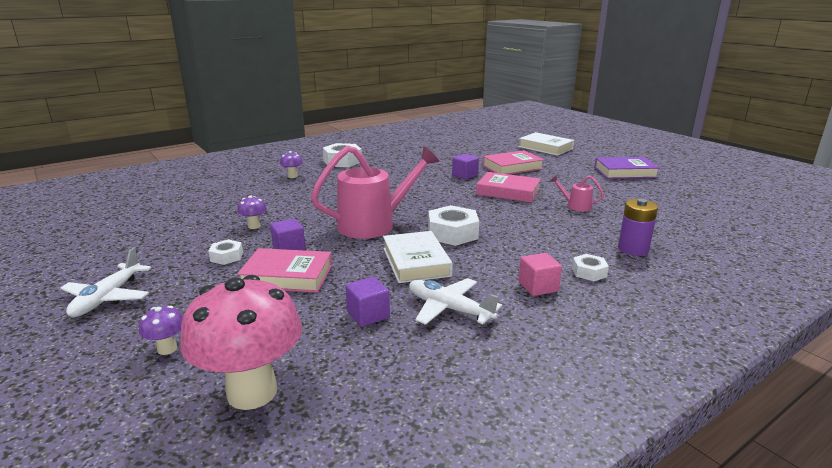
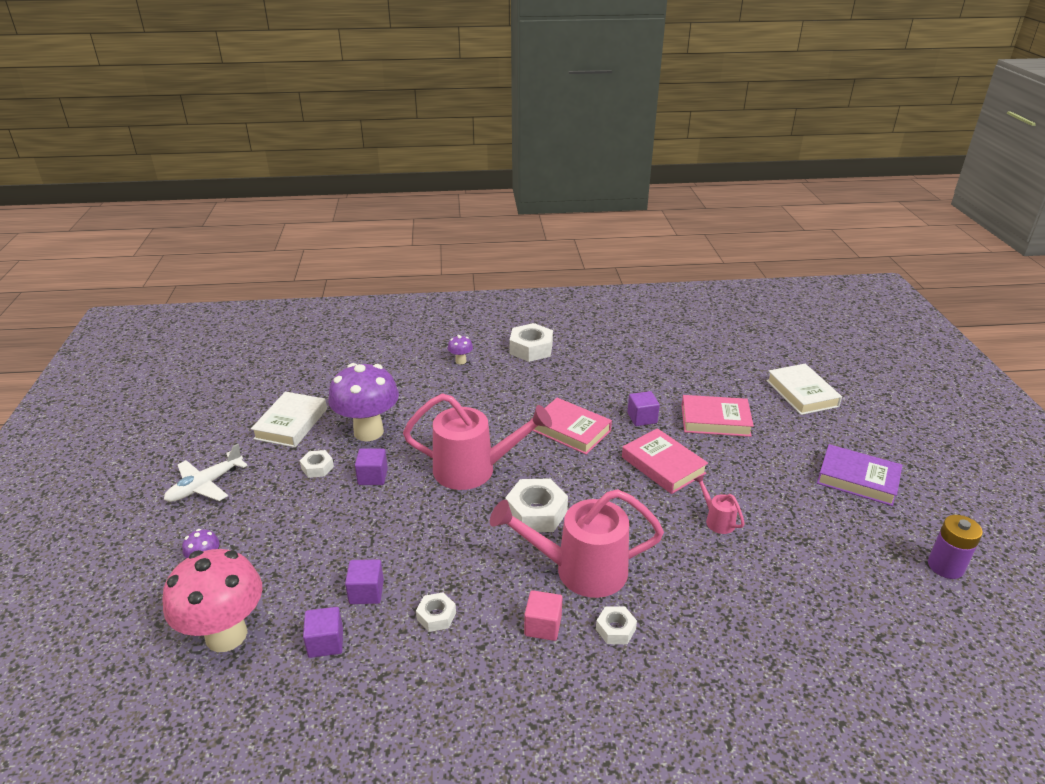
camera: 30 degrees right, 10 degrees up
purple mushroom [237,195,267,229] -> purple mushroom [328,363,399,441], size x2.36
pink book [237,248,332,293] -> pink book moved to [531,398,612,455]
white book [383,231,453,283] -> white book moved to [251,392,327,447]
white plane [409,278,502,325] -> white nut [416,593,456,632]
purple battery [618,199,658,256] -> purple battery moved to [928,515,983,579]
none -> purple cube [303,607,343,658]
none -> pink watering can [490,489,664,598]

